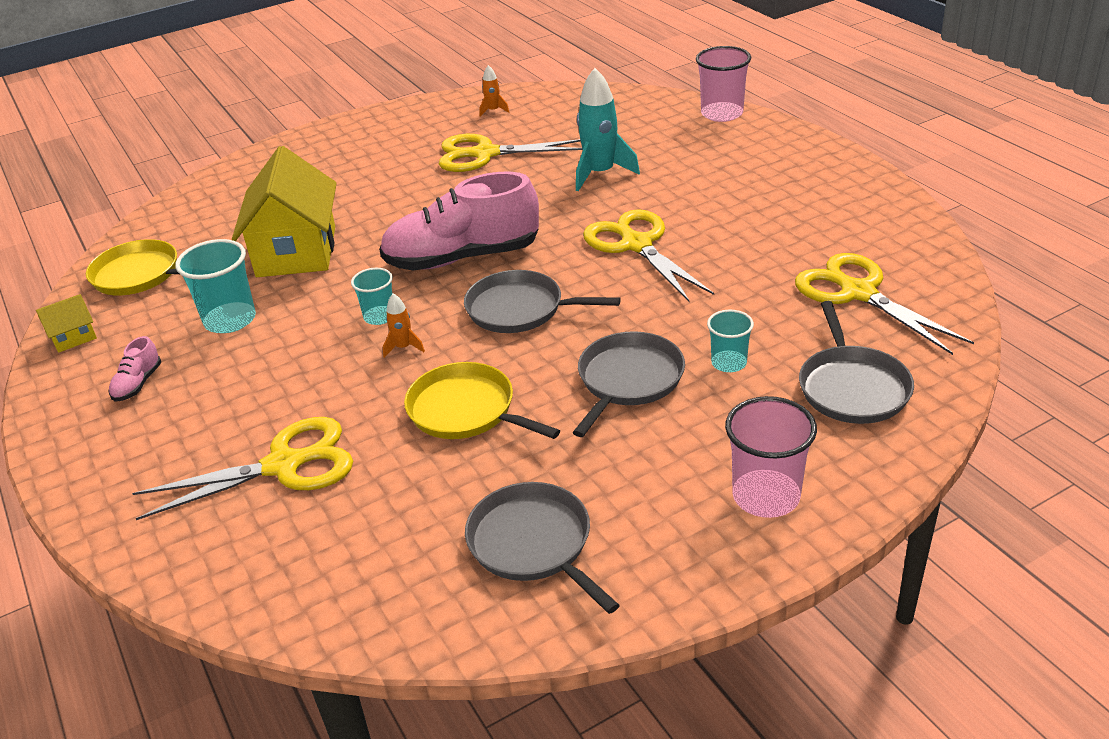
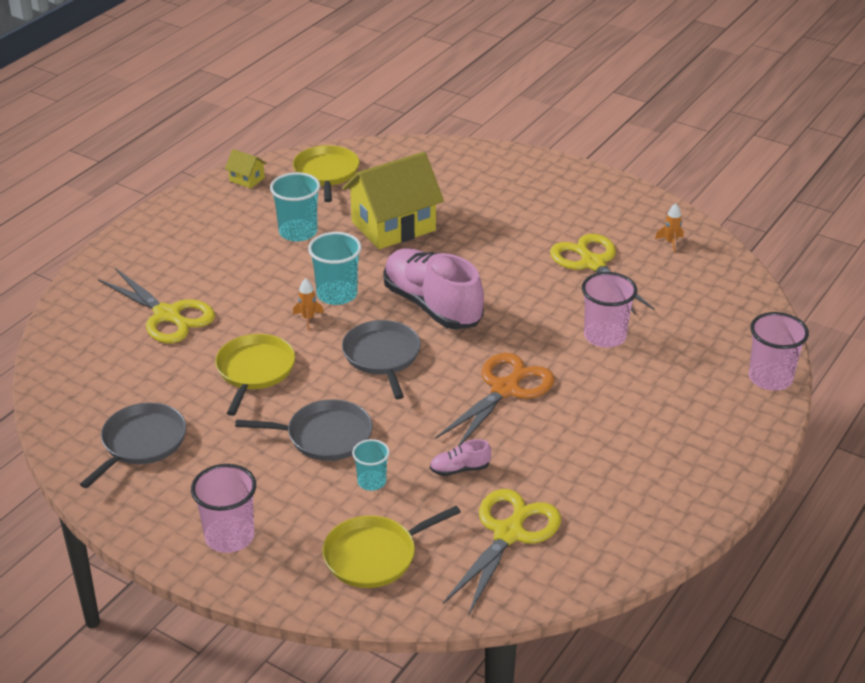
camera: 60 degrees right, 0 degrees up
pink shoe [108,336,161,402] -> pink shoe moved to [430,439,491,476]
turquoise cup [351,268,393,325] -> turquoise cup [308,232,362,305], size x1.65
turquoise rocket [576,68,640,191] -> pink cup [582,272,637,348]
yellow scissors [583,209,714,303] -> orange scissors [435,353,555,446]
grey pan [799,301,914,424] -> yellow pan [322,506,461,588]

